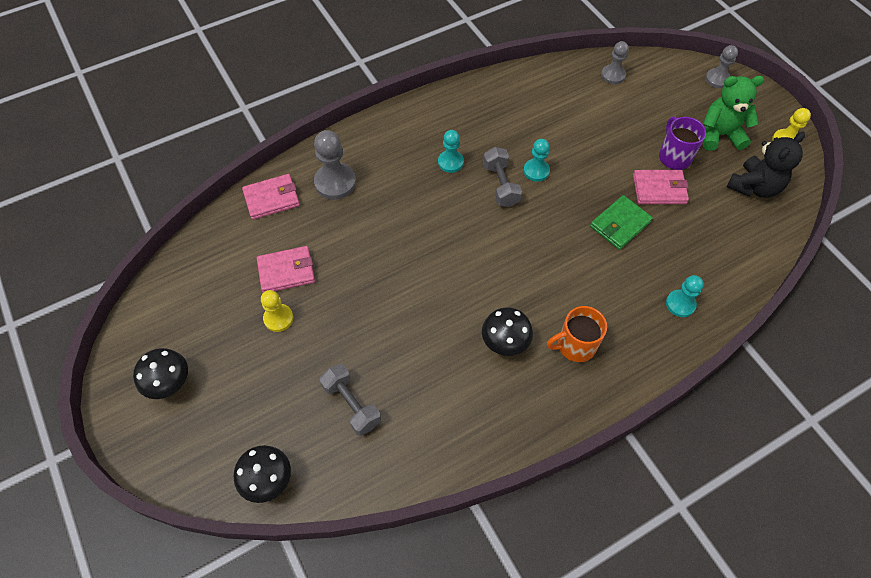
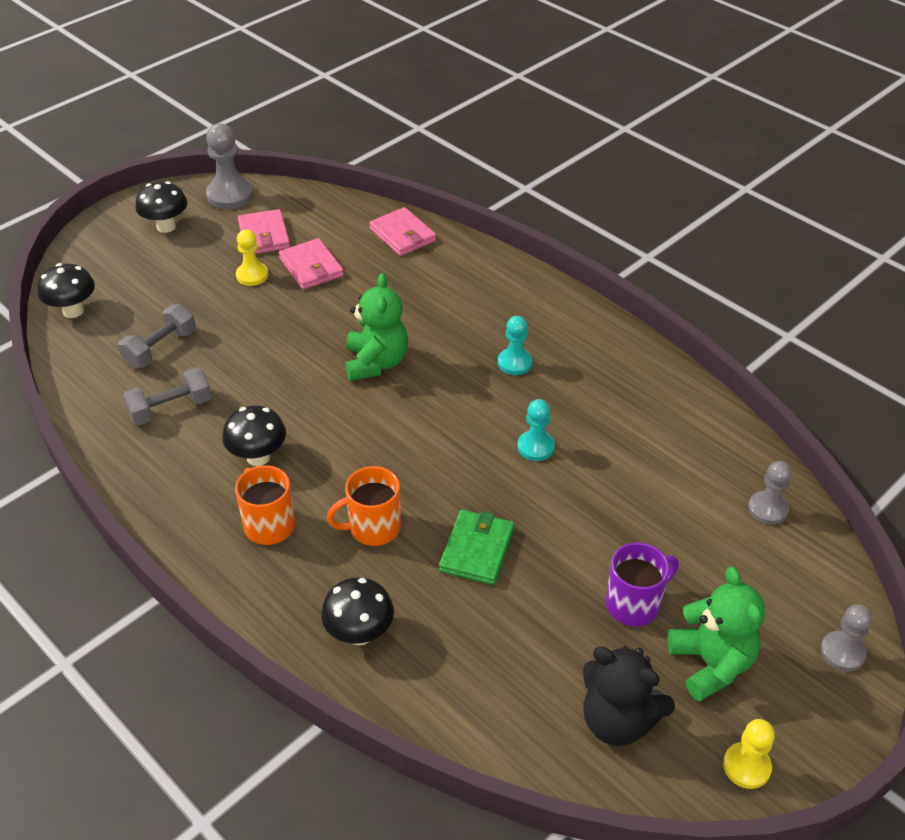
camera: 75 degrees right, 15 degrees down
grey pawn [314,130,356,200] -> grey pawn moved to [206,123,254,209]
grey dumbbell [483,147,522,207] -> grey dumbbell moved to [123,367,212,425]
green wallet [590,195,653,250] -> green wallet turned 75 degrees clockwise [439,510,514,585]
pink wallet [633,170,689,204] -> pink wallet moved to [238,209,290,254]
turquoise pawn [666,275,704,317] -> black mushroom [321,577,394,646]
none -> orange mug [327,466,401,546]
none -> green teddy bear [345,273,408,381]

